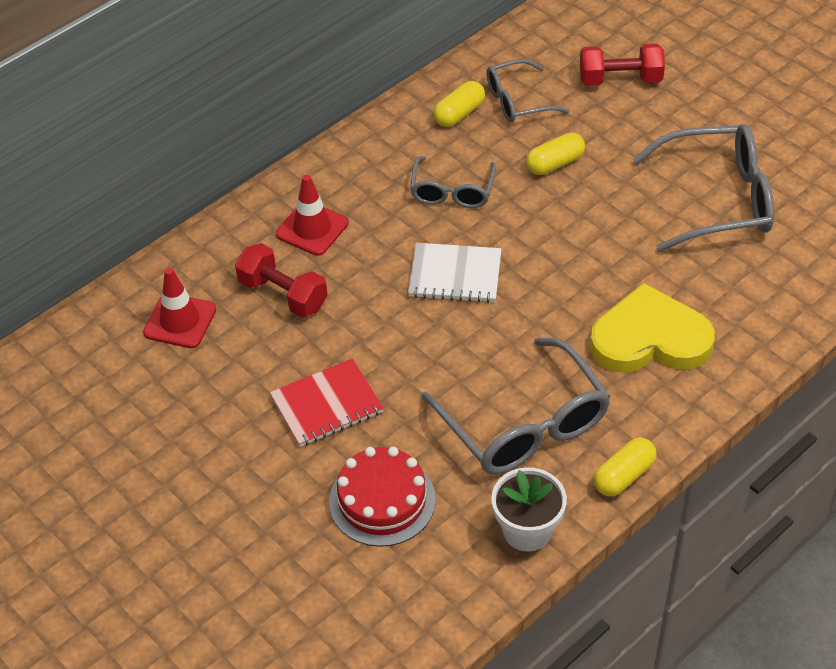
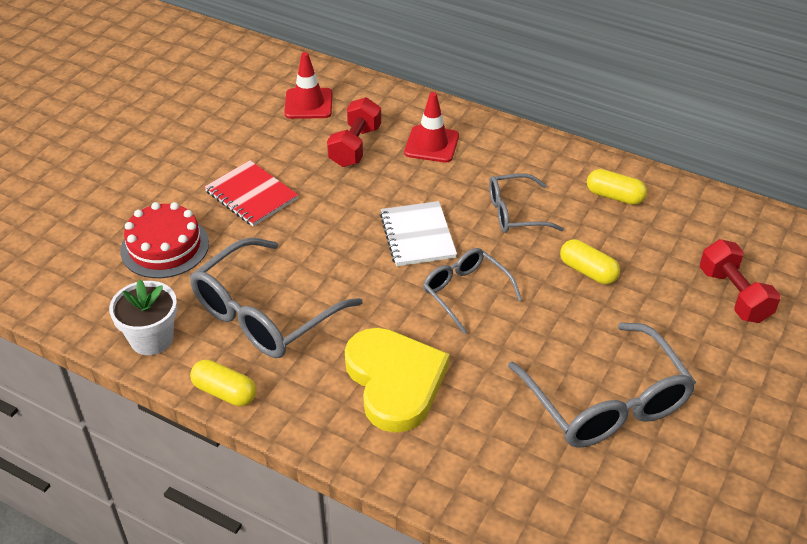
camera: 70 degrees right, 5 degrees down
grey glasses [486,59,569,123] -> grey glasses moved to [423,248,522,334]

